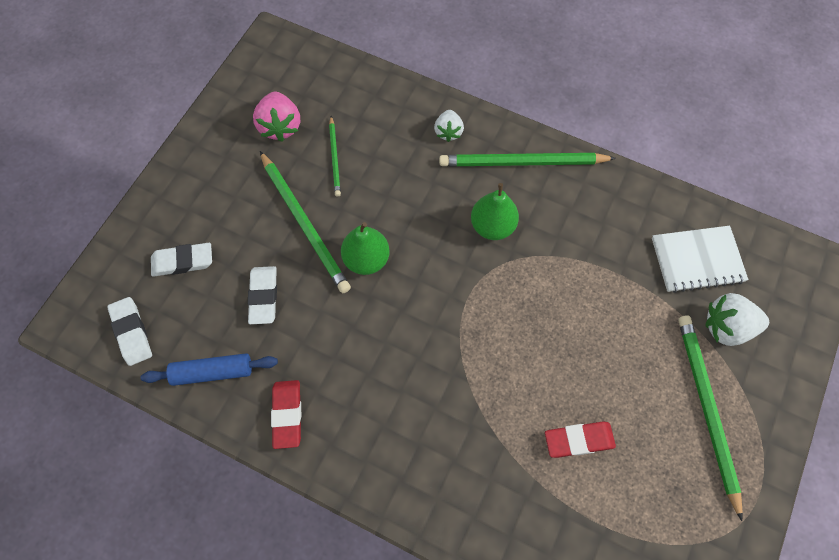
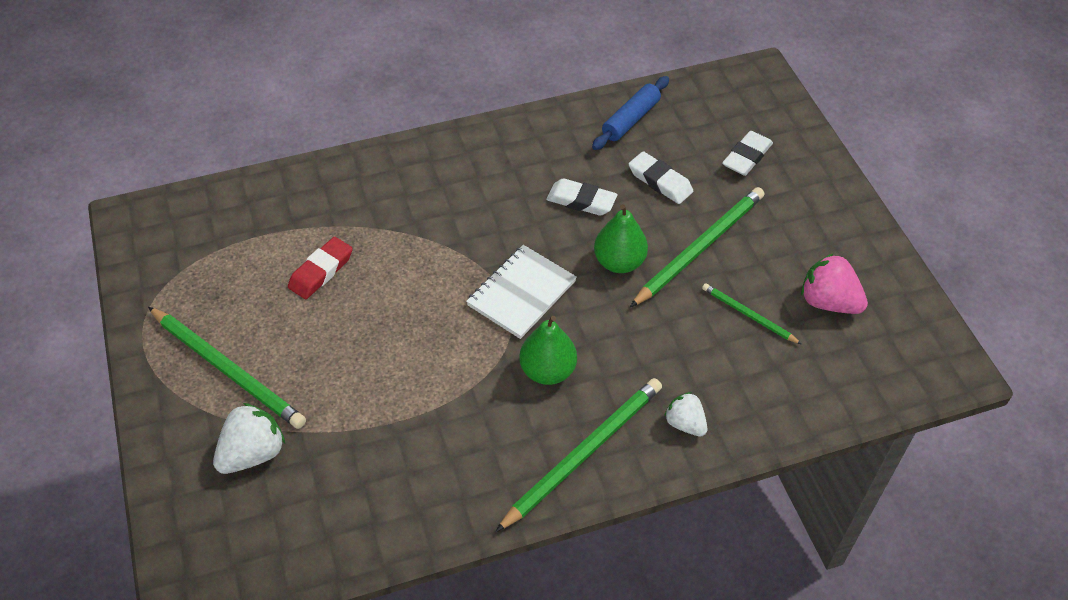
camera: 135 degrees right, 15 degrees down
white eraser [107,297,152,366] -> white eraser moved to [546,178,617,216]
green pencil [260,151,351,293] -> green pencil turned 120 degrees clockwise [630,187,764,307]
red eraser [271,380,301,449] -> none
white notebook [652,226,749,293] -> white notebook moved to [466,245,577,339]

